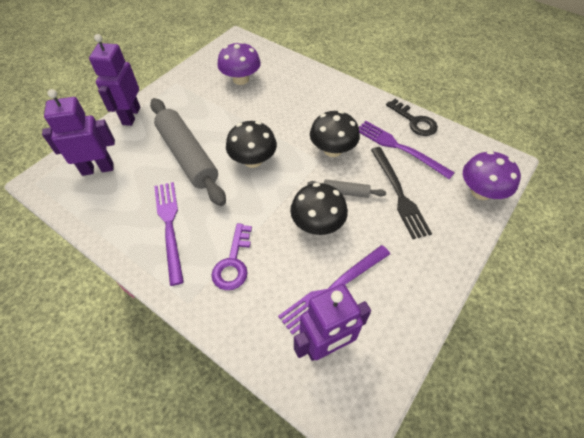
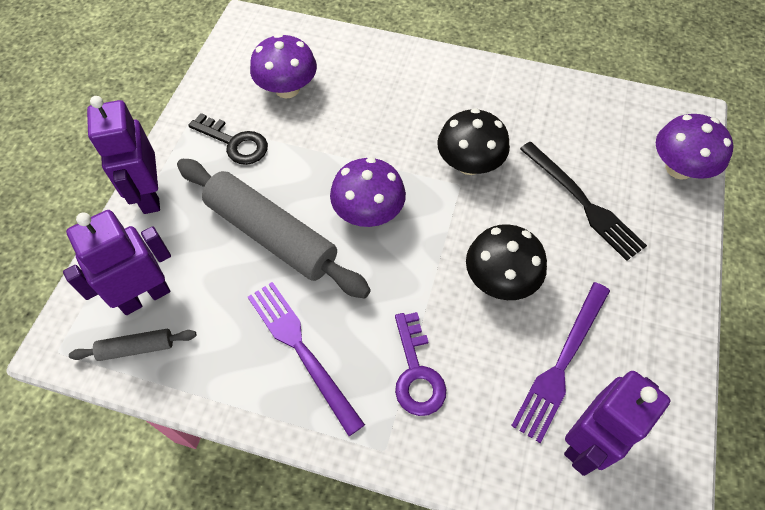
camera: 20 degrees left, 5 degrees up
black mushroom [226,121,277,168] -> purple mushroom [330,157,406,227]
grey rolling pin [307,179,386,198] -> grey rolling pin moved to [69,329,196,361]
purple fork [359,121,455,179] -> none
black key [386,99,438,136] -> black key moved to [188,113,268,165]

